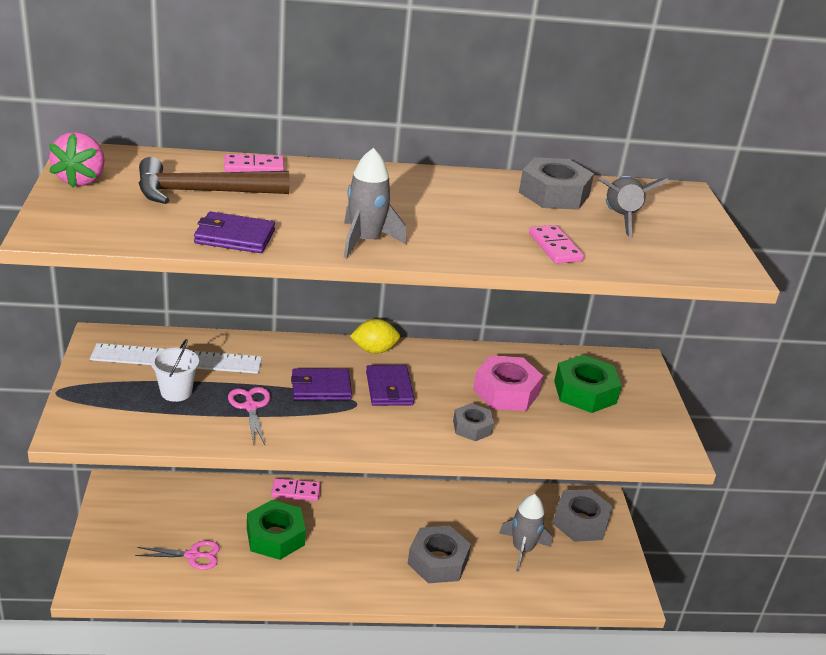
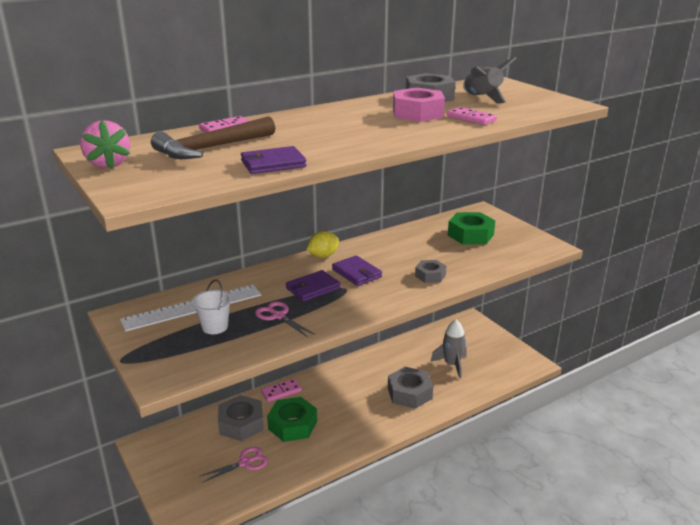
camera: 25 degrees left, 5 degrees down
grey rocket [344,148,406,258] -> none
pink nut [473,355,543,411] -> pink nut moved to [393,87,445,122]
grey nut [553,489,613,542] -> grey nut moved to [218,395,263,441]

